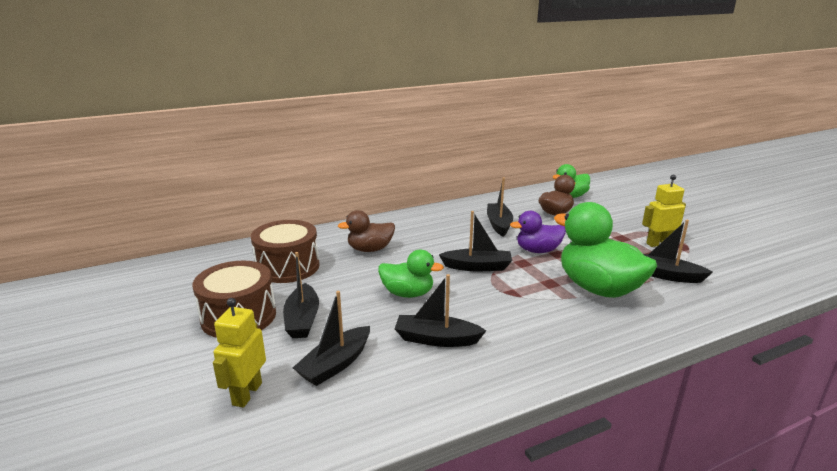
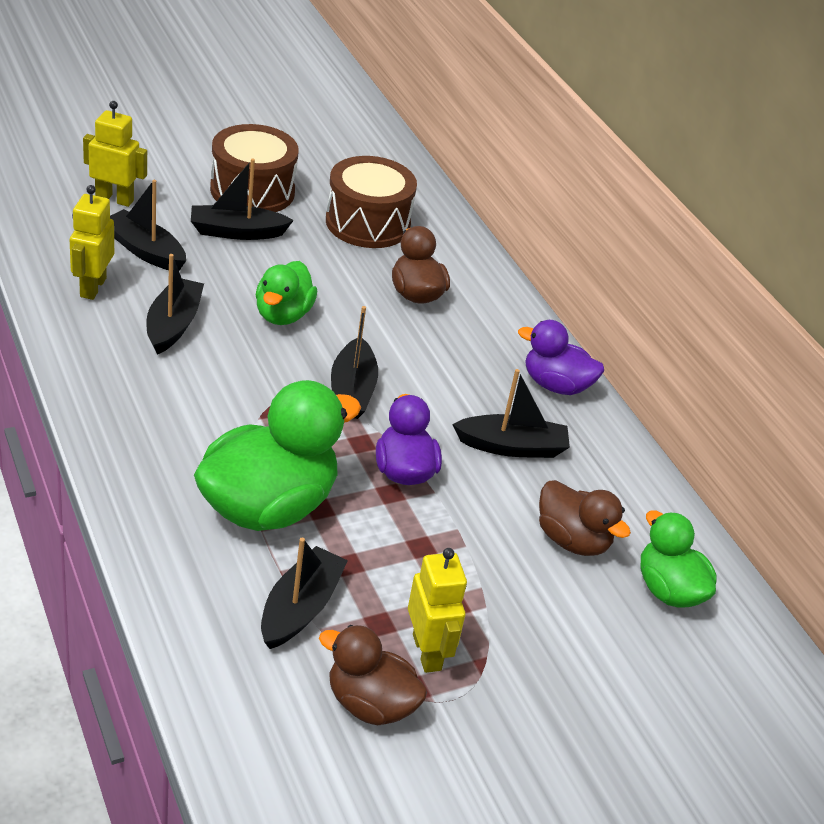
camera: 85 degrees right, 15 degrees up
none -> yellow robot [70,185,114,300]
none -> brown duck [319,625,427,725]
none -> purple duck [518,320,604,395]

